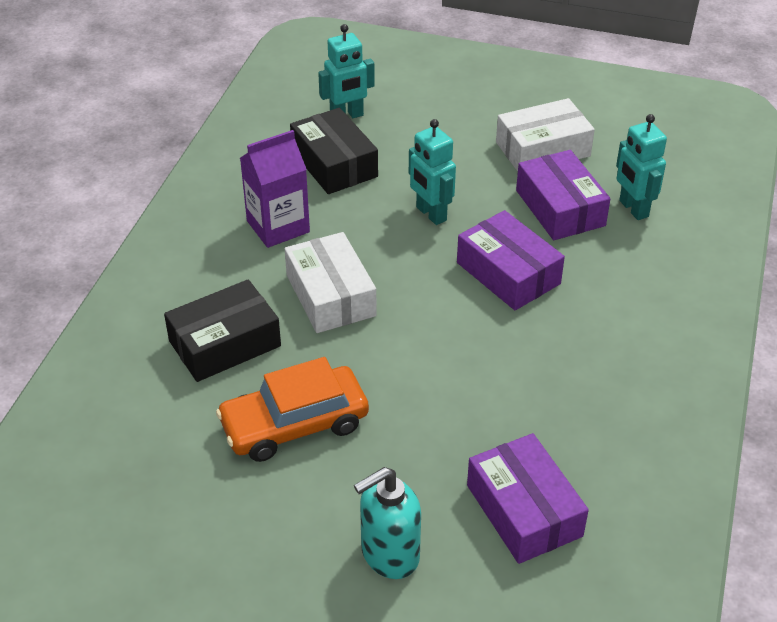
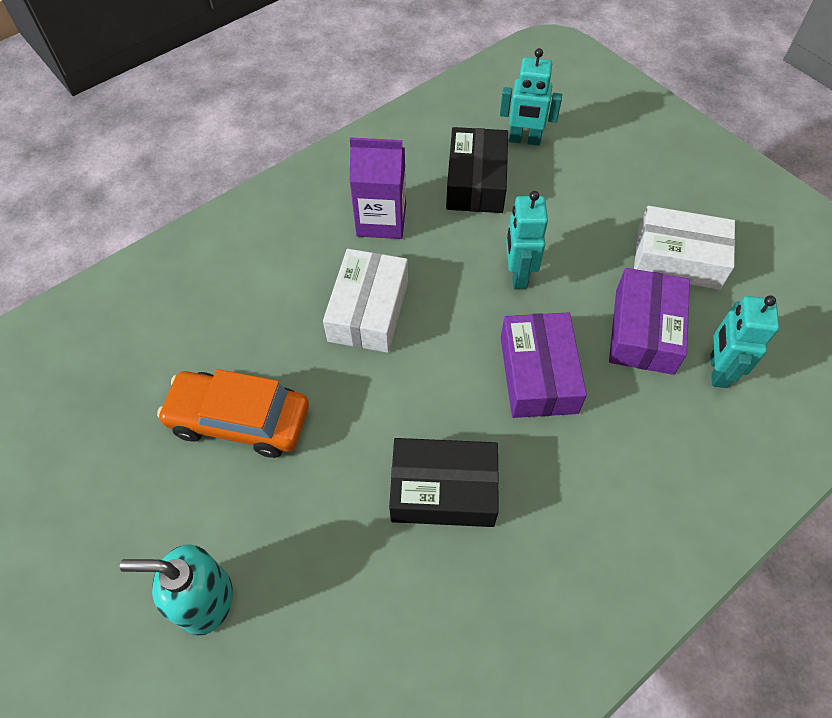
camera: 35 degrees right, 15 degrees up
black box [164,280,281,382] -> black box moved to [389,438,499,527]
purple box [467,433,589,564] -> none

